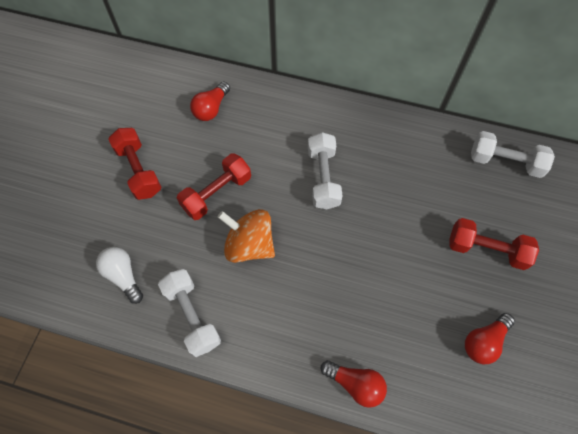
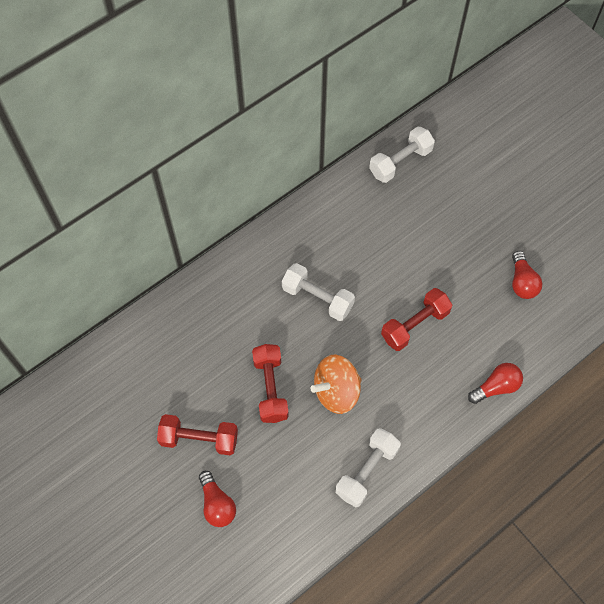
camera: 55 degrees left, 0 degrees up
white light bulb [96,247,143,304] -> none
white dumbbell [158,269,221,357] -> white dumbbell turned 60 degrees counterclockwise [336,428,401,507]
red light bulb [190,82,230,121] -> red light bulb moved to [199,471,236,527]
red dumbbell [450,218,539,270] -> red dumbbell moved to [381,288,452,351]

